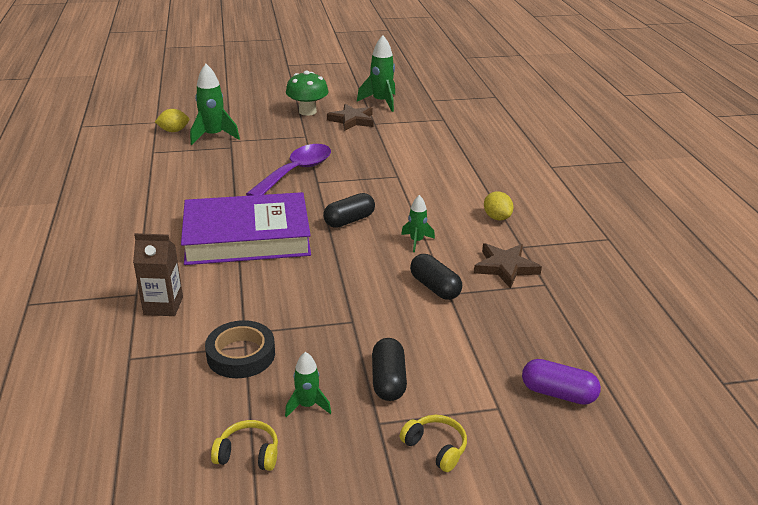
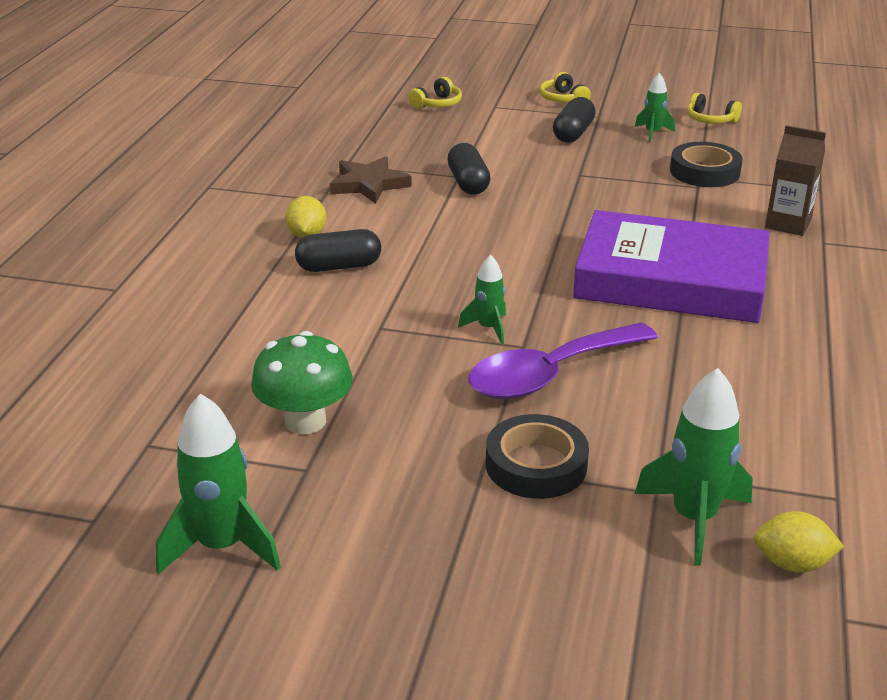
camera: 155 degrees left, 0 degrees up
green mushroom [286,70,329,116] -> green mushroom moved to [251,331,353,434]
black capsule [323,193,375,228] -> black capsule moved to [295,229,381,272]
brown star [327,104,374,131] -> none
green rocket [401,195,435,252] -> green rocket moved to [458,255,506,344]
purple capsule [522,359,601,405] -> yellow headphones [409,77,462,109]
none -> black tape [486,414,589,499]

